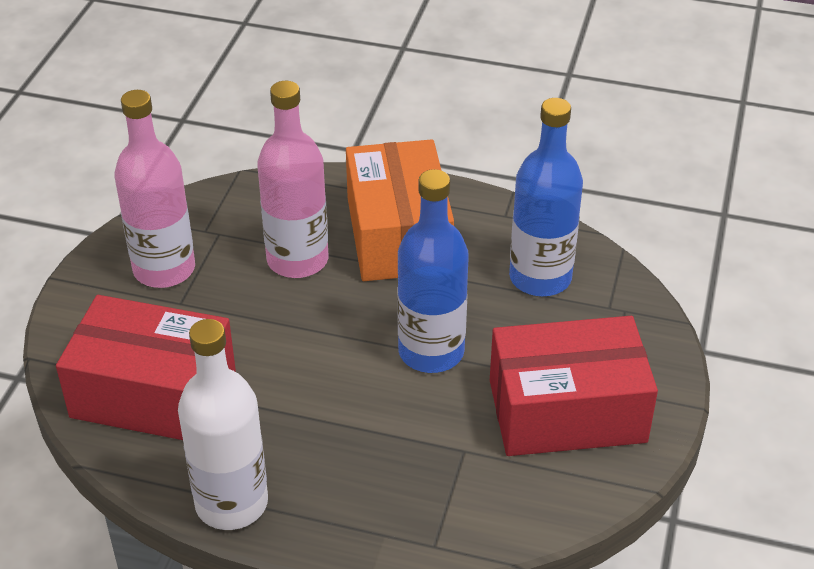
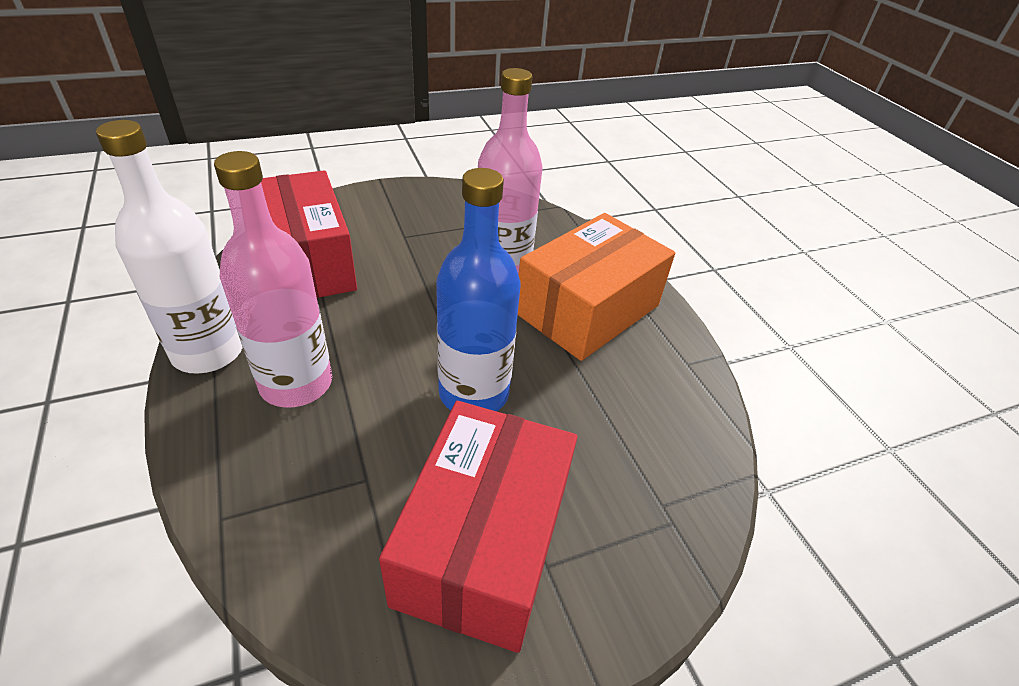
camera: 50 degrees right, 0 degrees up
pink bottle [114,90,195,288] -> pink bottle moved to [214,151,332,408]
red box [490,316,658,456] -> red box turned 60 degrees clockwise [379,401,577,653]
blue bottle [509,98,583,296] -> none

